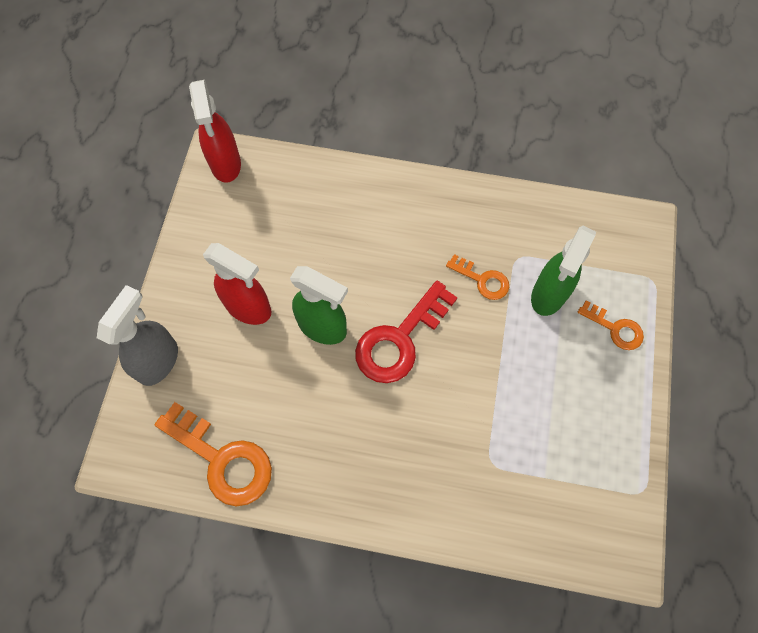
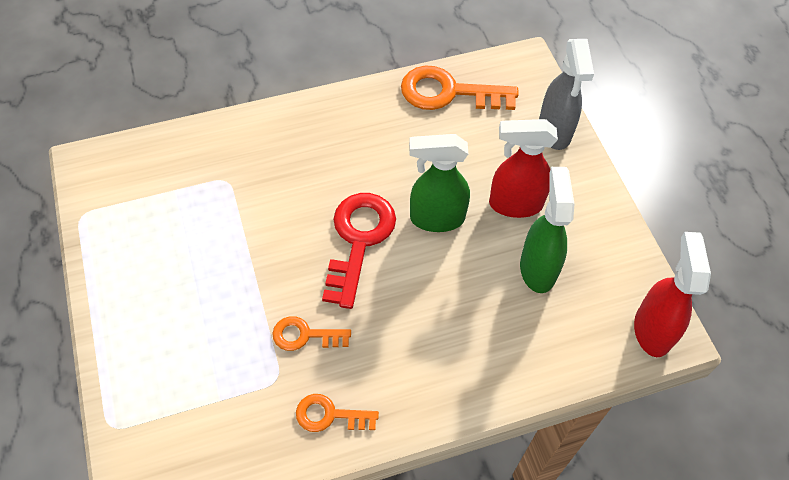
camera: 150 degrees right, 10 degrees down
red spray bottle [189,80,241,183] -> red spray bottle turned 45 degrees clockwise [634,232,711,357]
green spray bottle [531,226,596,316] -> green spray bottle moved to [520,167,574,293]
orange key [578,300,644,350] -> orange key moved to [296,394,379,432]

